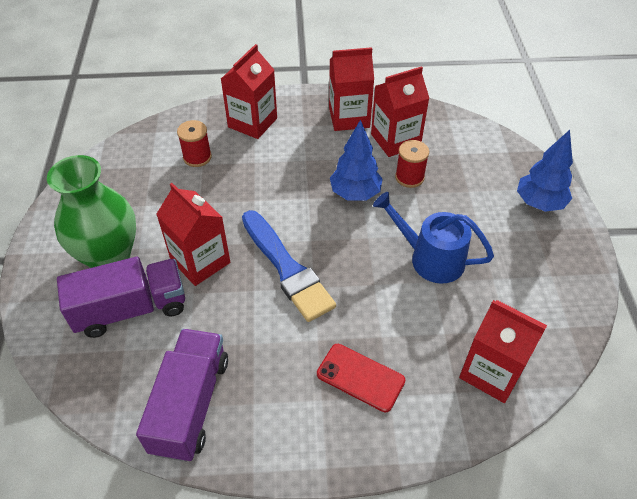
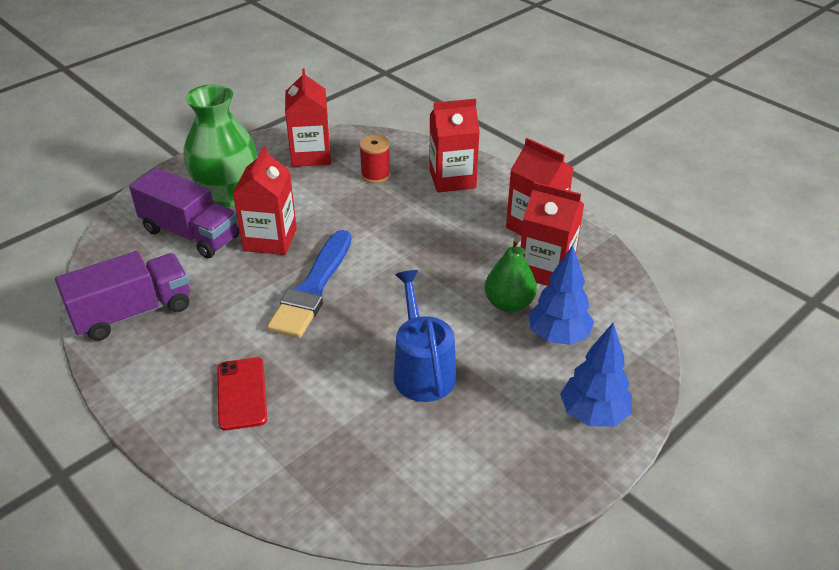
camera: 50 degrees right, 10 degrees down
blue tree [330,120,383,201] -> blue tree moved to [529,245,594,345]
red spool [395,140,429,188] -> green pear [485,238,537,312]
red carton [459,300,547,403] -> red carton moved to [285,68,331,167]

